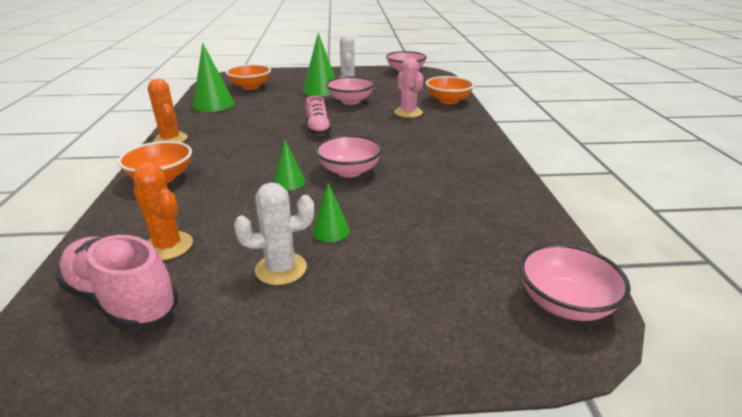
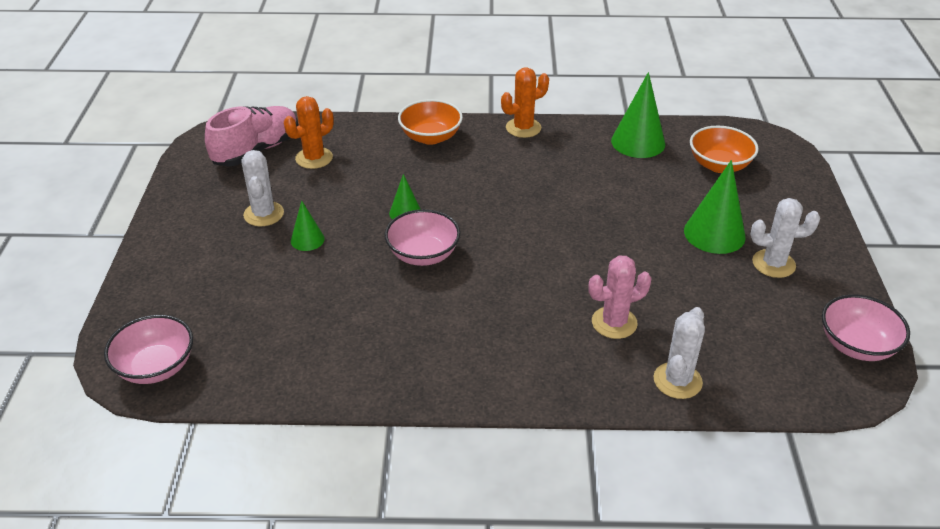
camera: 95 degrees right, 10 degrees up
pink shoe [306,96,332,135] -> none
pink bowl [326,76,375,105] -> none
orange bowl [426,76,474,104] -> white cactus [653,307,705,399]

